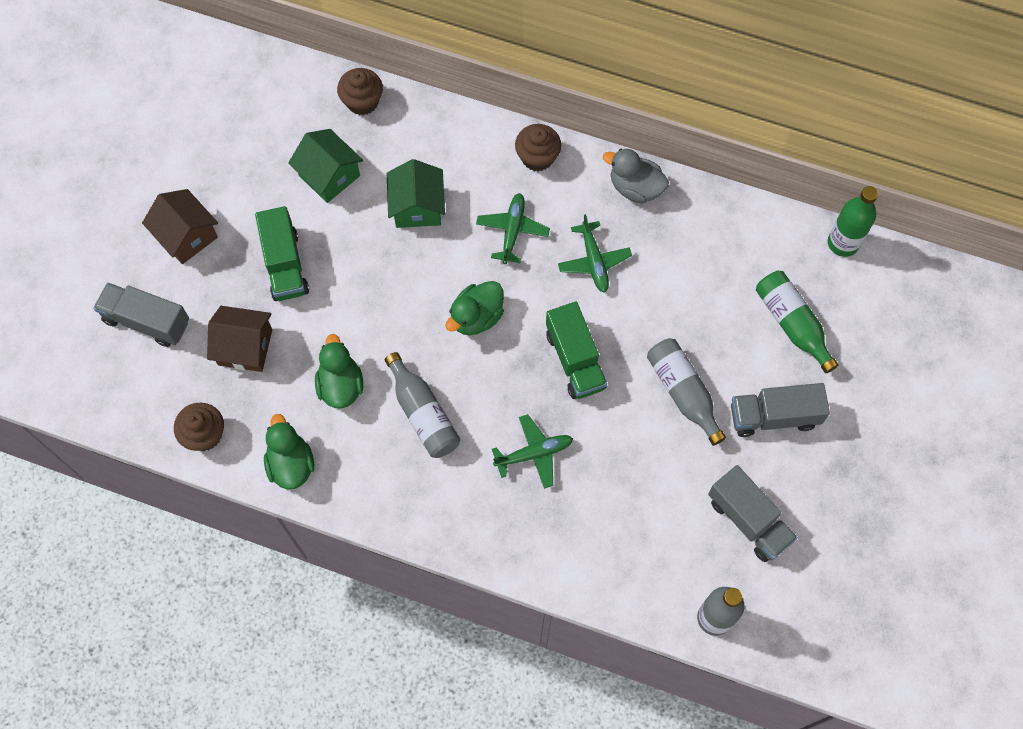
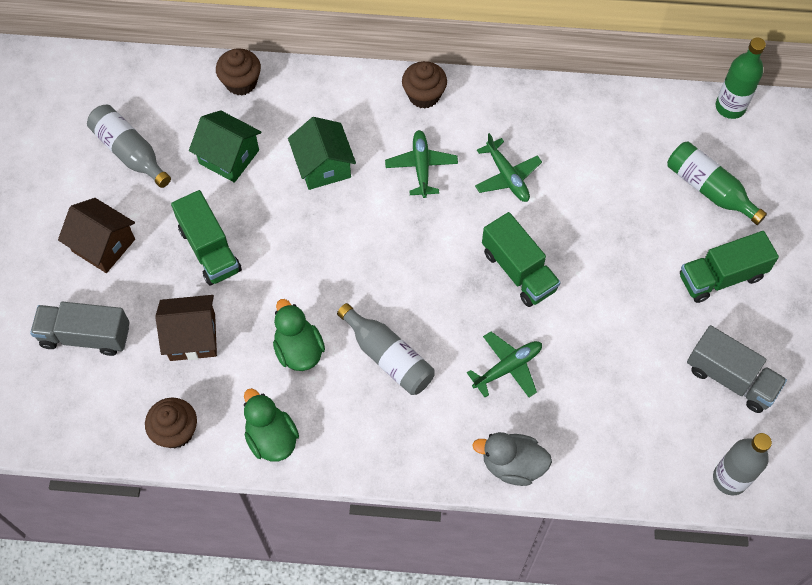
camera: 15 degrees left, 5 degrees down
green duck [445,281,504,335] -> none
grey duck [603,148,669,204] -> grey duck moved to [472,432,552,486]
grey bottle [647,338,726,446] -> grey bottle moved to [87,104,171,188]
grey truck [731,383,830,437] -> green truck [680,231,779,303]

